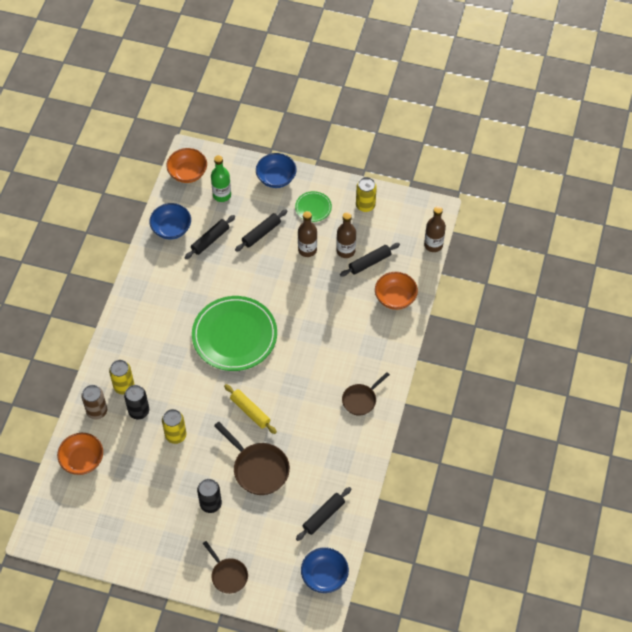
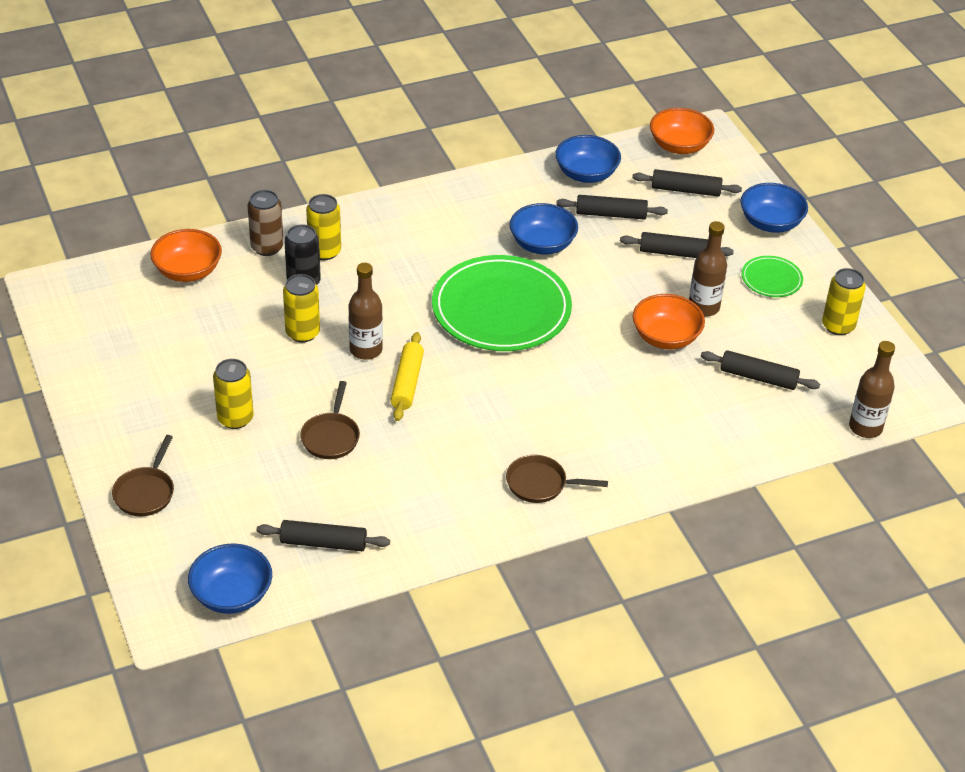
camera: 50 degrees right, 15 degrees down
black can [197,479,222,513] -> yellow can [213,359,254,429]
green bottle [211,155,231,202] -> black rolling pin [632,169,742,197]
brown pan [214,422,290,495] -> brown pan [300,381,360,459], size x0.63
brown bottle [336,212,356,258] -> brown bottle moved to [349,263,383,360]
orange bowl [375,272,418,310] -> orange bowl moved to [633,294,705,349]
none -> blue bowl [510,203,578,255]

